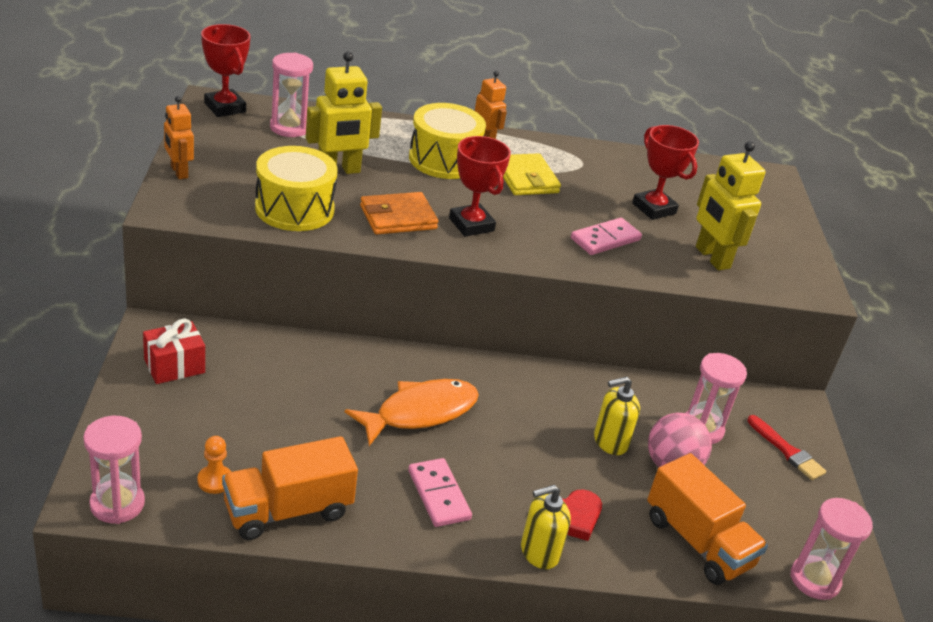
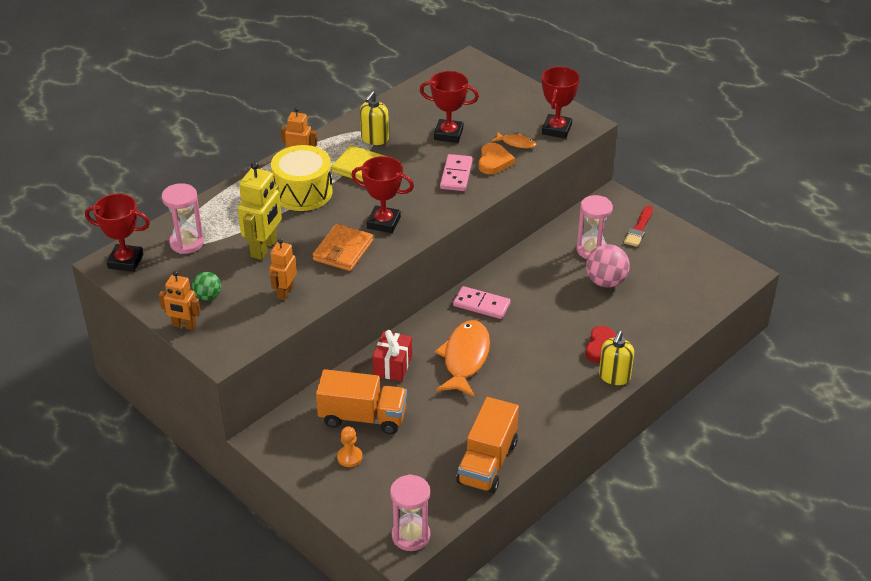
camera: 40 degrees left, 5 degrees up
red gift [143,319,205,384] -> red gift moved to [372,330,412,381]
orange pawn [198,436,231,494] -> orange pawn moved to [337,426,362,467]
yellow drum [255,146,338,231] -> orange robot [269,238,297,300]
pink domino [408,458,472,527] -> pink domino moved to [453,286,511,319]
yellow soap dispenser [594,376,640,455] -> yellow soap dispenser moved to [360,91,389,145]
orange truck [647,453,768,585] -> orange truck moved to [316,369,407,434]
yellow robot [696,141,765,270] -> orange fish [492,131,536,148]
red brush [747,415,826,480] -> red brush turned 105 degrees clockwise [624,205,653,247]
pink hourglass [790,498,873,600] -> none
none -> green ball [192,272,221,300]
none -> orange heart [479,143,515,174]
none -> red trophy [542,66,580,139]

